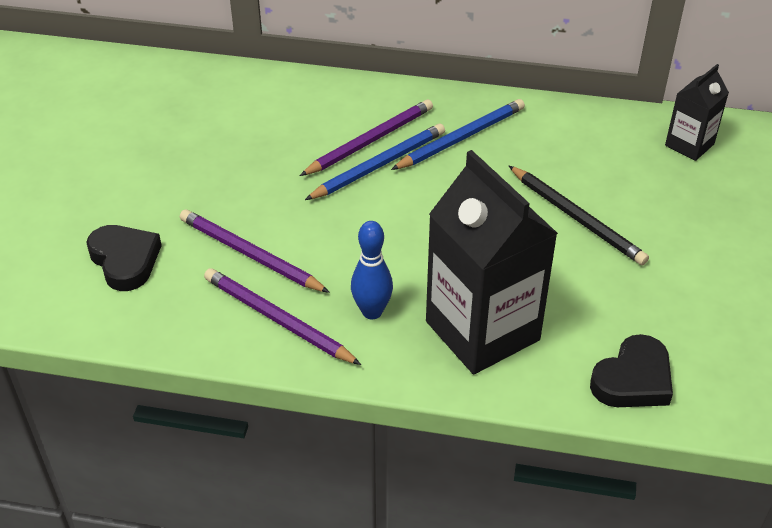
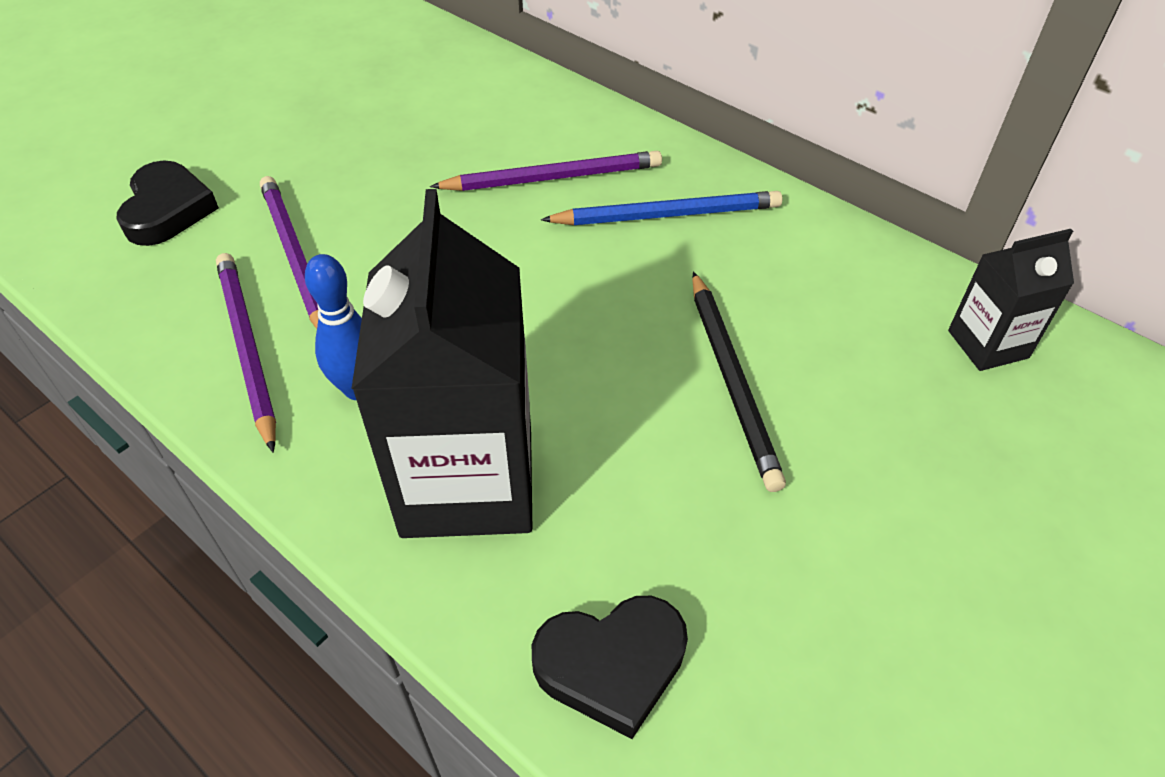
camera: 30 degrees right, 5 degrees up
blue pencil [305,123,445,200] -> none

